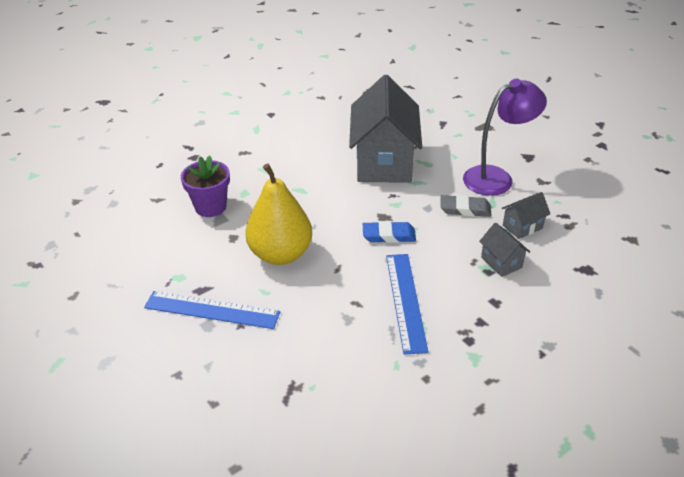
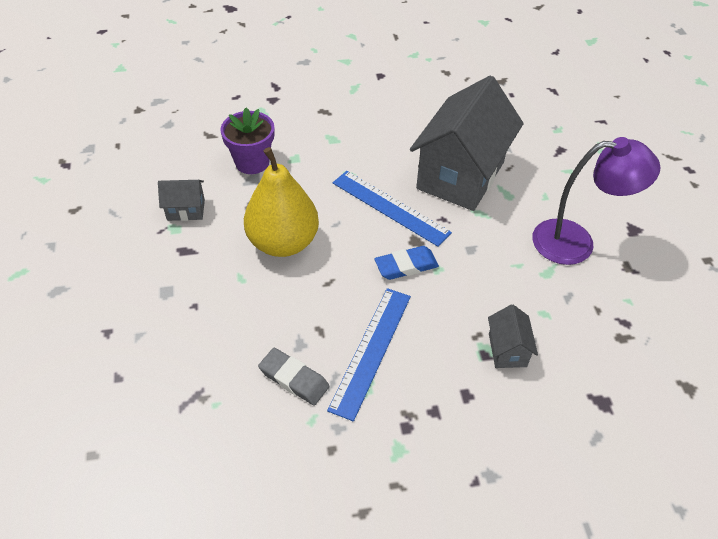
camera: 25 degrees right, 10 degrees up
blue ruler [144,291,280,329] -> blue ruler moved to [333,171,452,247]
blue eraser [363,221,416,243] -> blue eraser turned 45 degrees counterclockwise [374,246,439,280]
grey eraser [440,195,491,217] -> grey eraser moved to [258,348,330,406]
grey house [501,192,550,239] -> grey house moved to [158,180,205,221]

